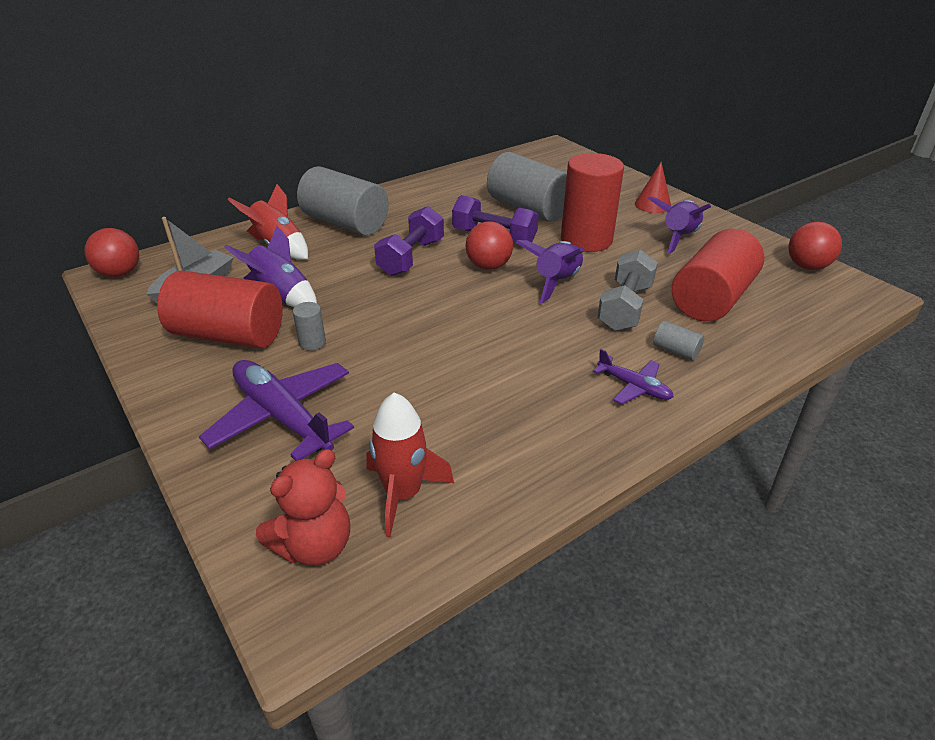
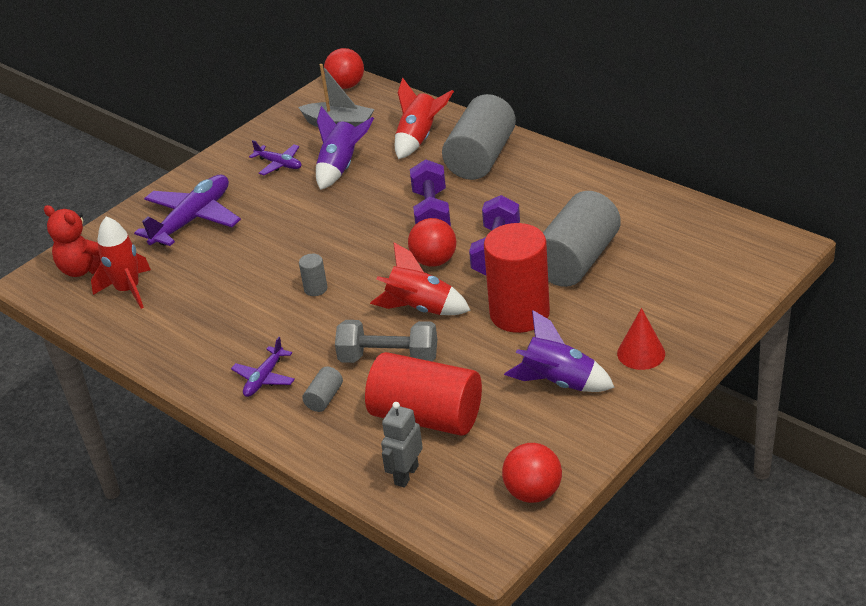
camera: 80 degrees right, 0 degrees up
red cylinder [157,270,283,348] -> purple plane [249,140,301,175]
grey cylinder [293,302,326,351] -> grey cylinder moved to [299,254,327,296]
purple dumbbell [374,206,444,276] -> purple dumbbell turned 75 degrees clockwise [410,159,451,226]
purple rocket [516,240,584,304] -> red rocket [370,243,471,315]
none -> grey robot [381,402,423,488]

